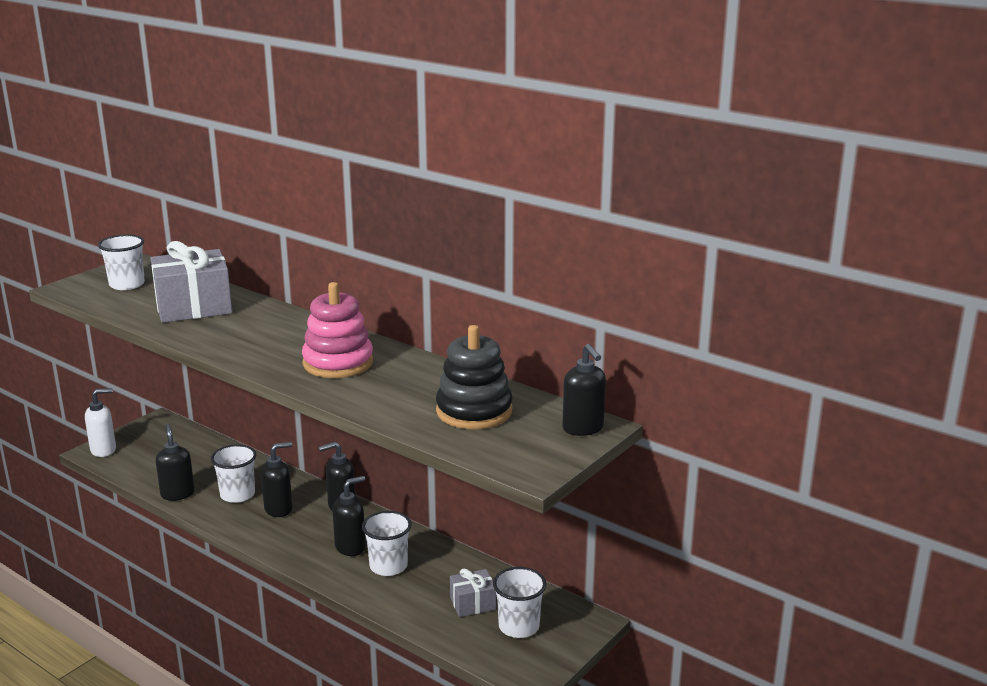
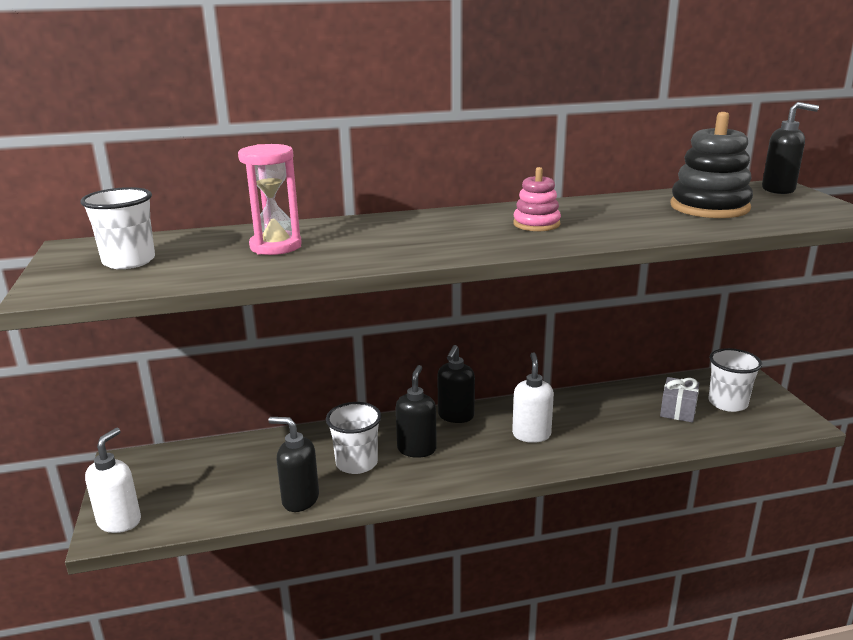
camera: 50 degrees left, 0 degrees up
grey gift [150,241,232,323] -> pink hourglass [238,144,302,255]
pink stacking toy [302,282,373,378] -> pink stacking toy [513,167,561,231], size x0.58
black soap dispenser [332,476,366,556] -> white soap dispenser [512,352,554,443]
white cup [362,511,412,576] -> none

